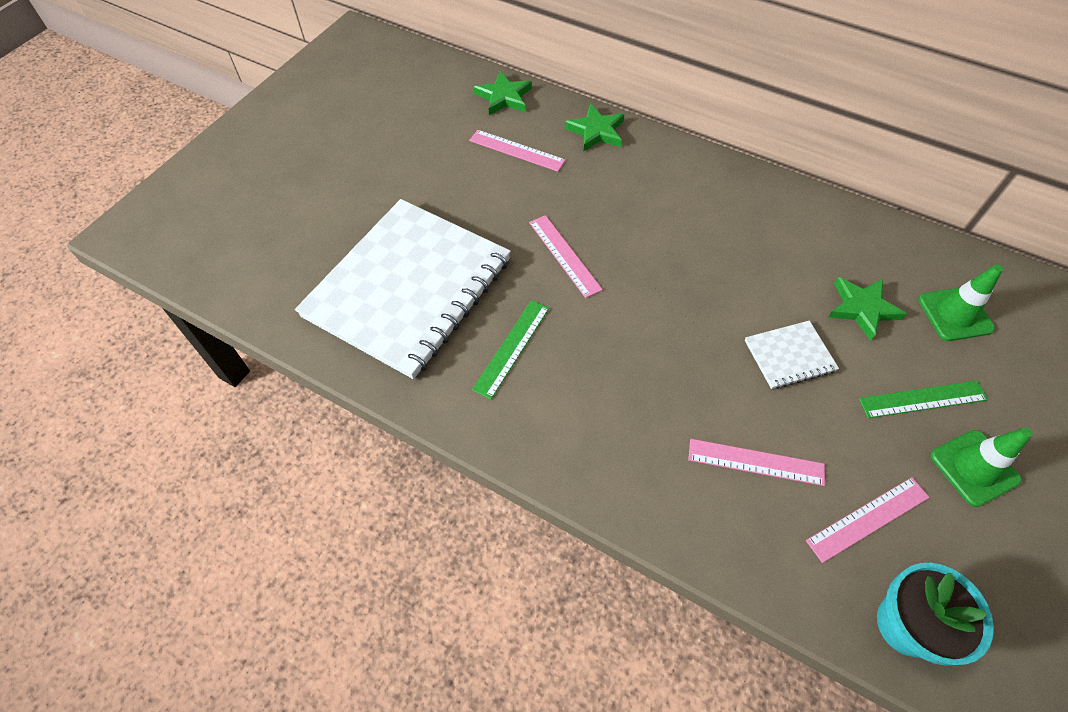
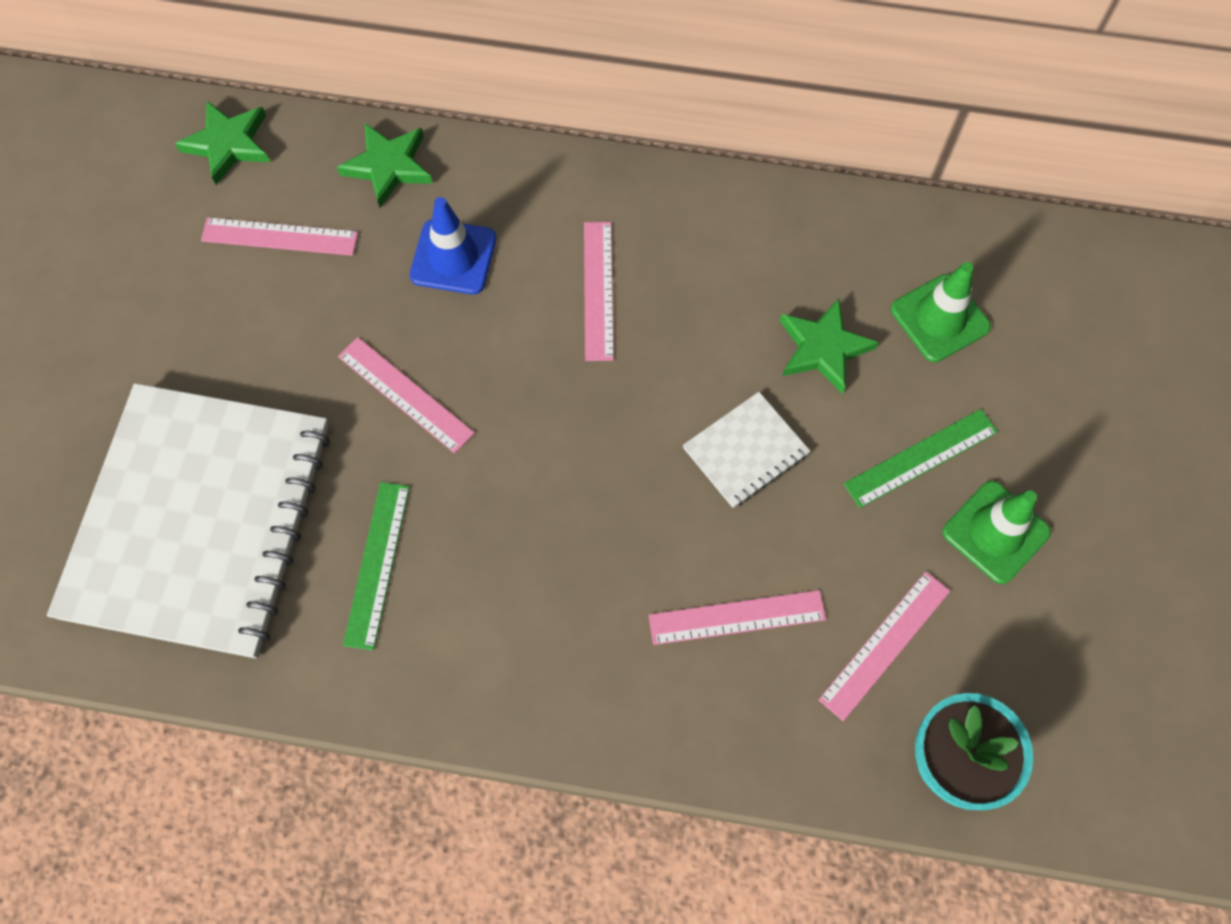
camera: 20 degrees left, 10 degrees up
none -> blue traffic cone [410,197,496,294]
none -> pink ruler [584,222,614,361]

